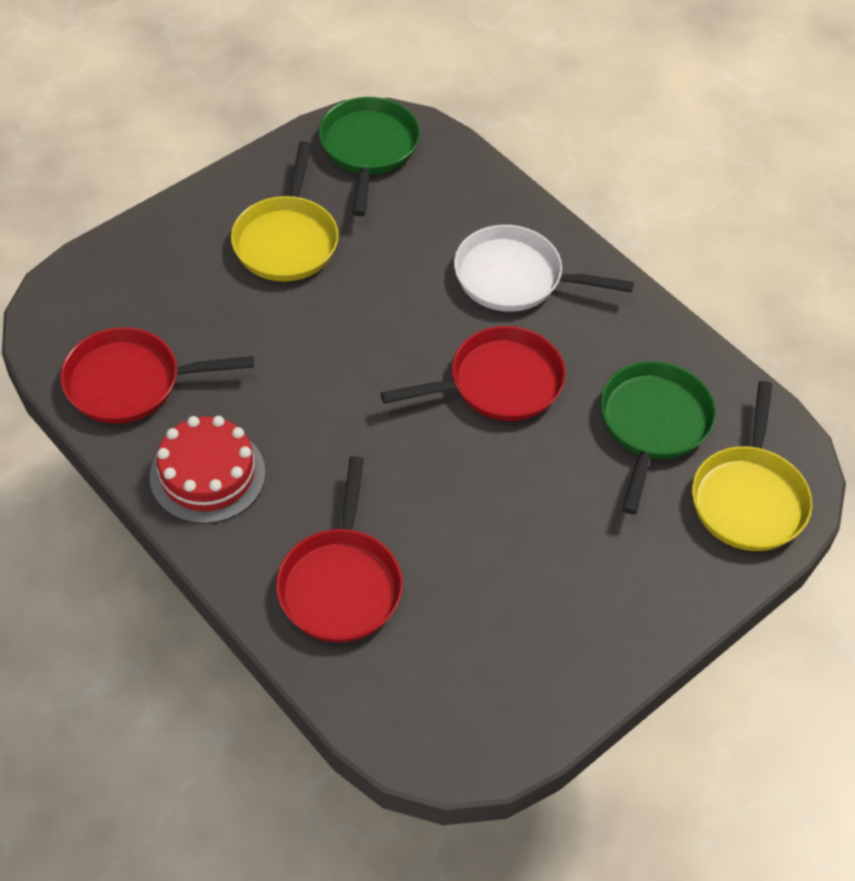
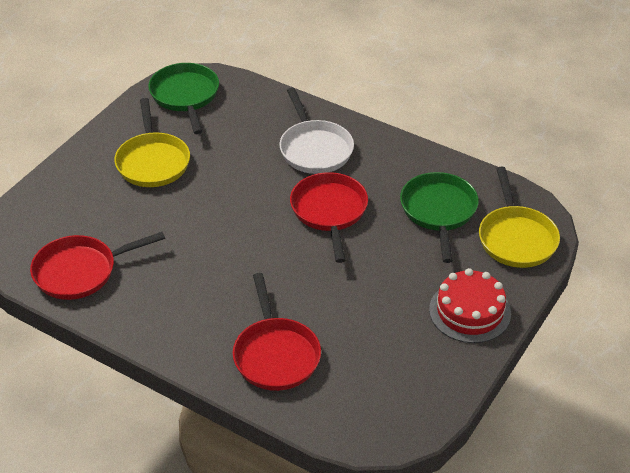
camera: 15 degrees left, 10 degrees down
red cake [150,416,265,524] -> red cake moved to [429,268,511,343]
red pan [380,326,566,421] -> red pan turned 60 degrees counterclockwise [290,172,368,263]
white pan [454,225,634,312] -> white pan turned 105 degrees counterclockwise [279,88,354,174]

